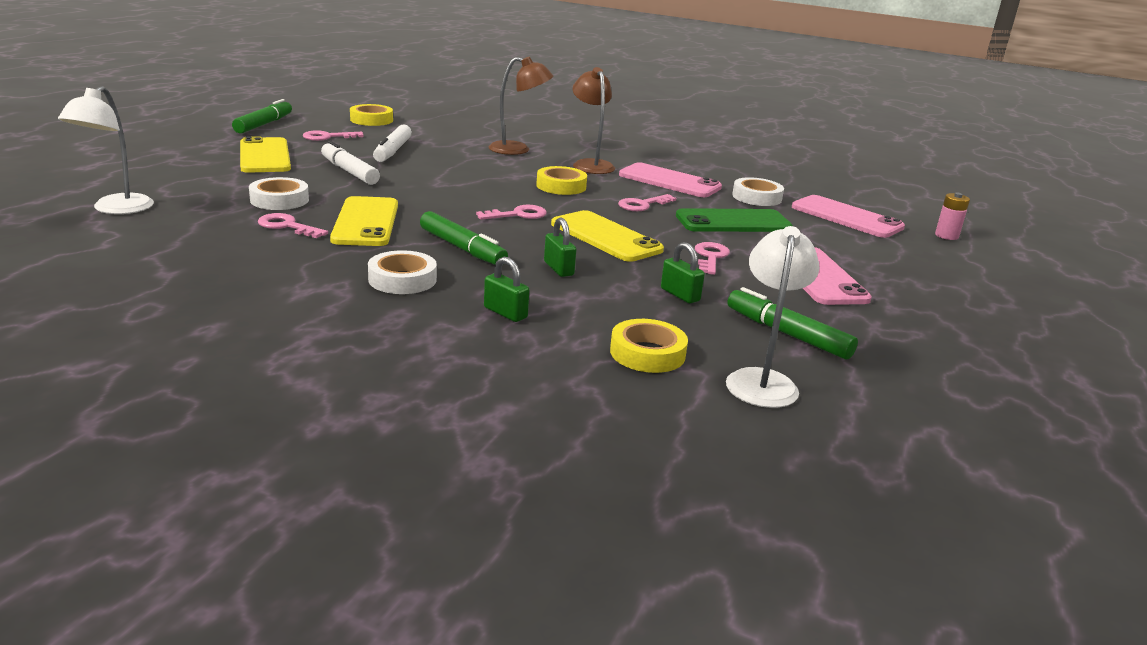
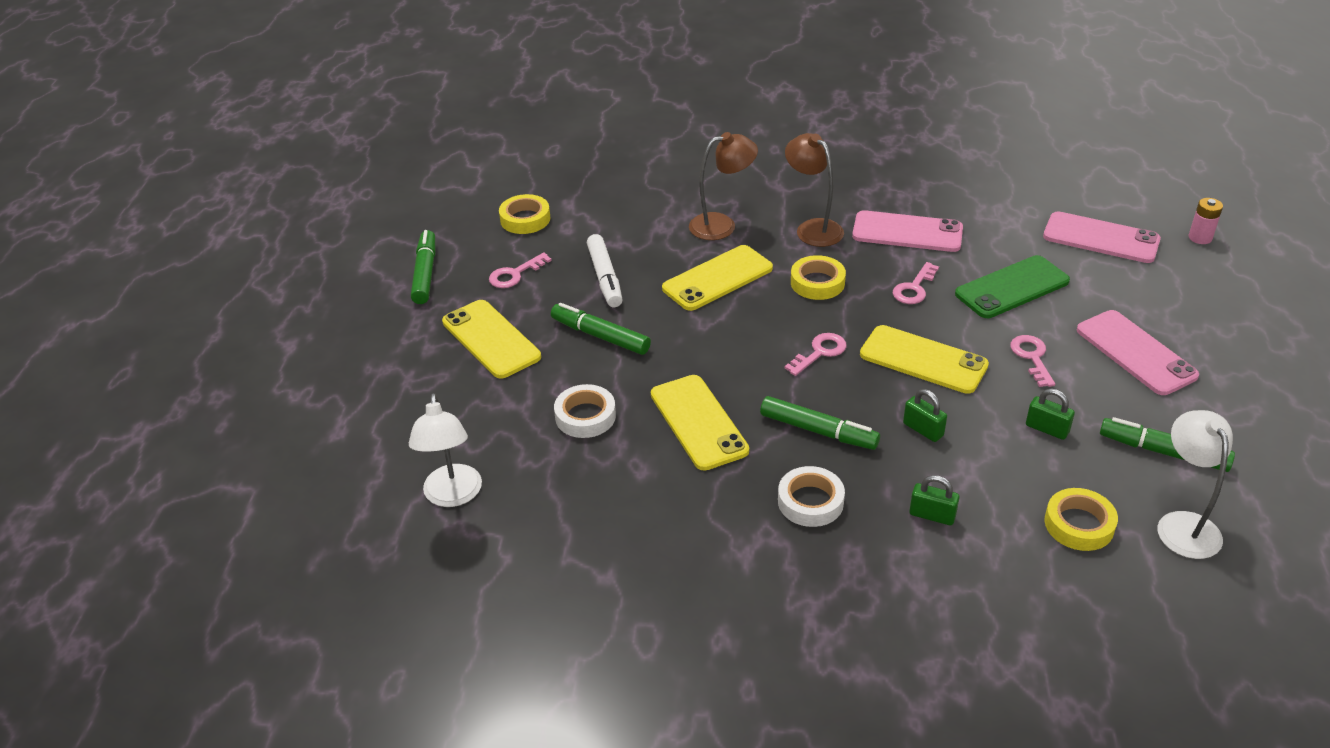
camera: 15 degrees left, 15 degrees up
pink key [258,213,328,238] -> none
white marker [321,141,380,185] -> green marker [551,303,651,355]
white tape [732,177,784,206] -> none
none -> yellow phone [662,245,773,311]

